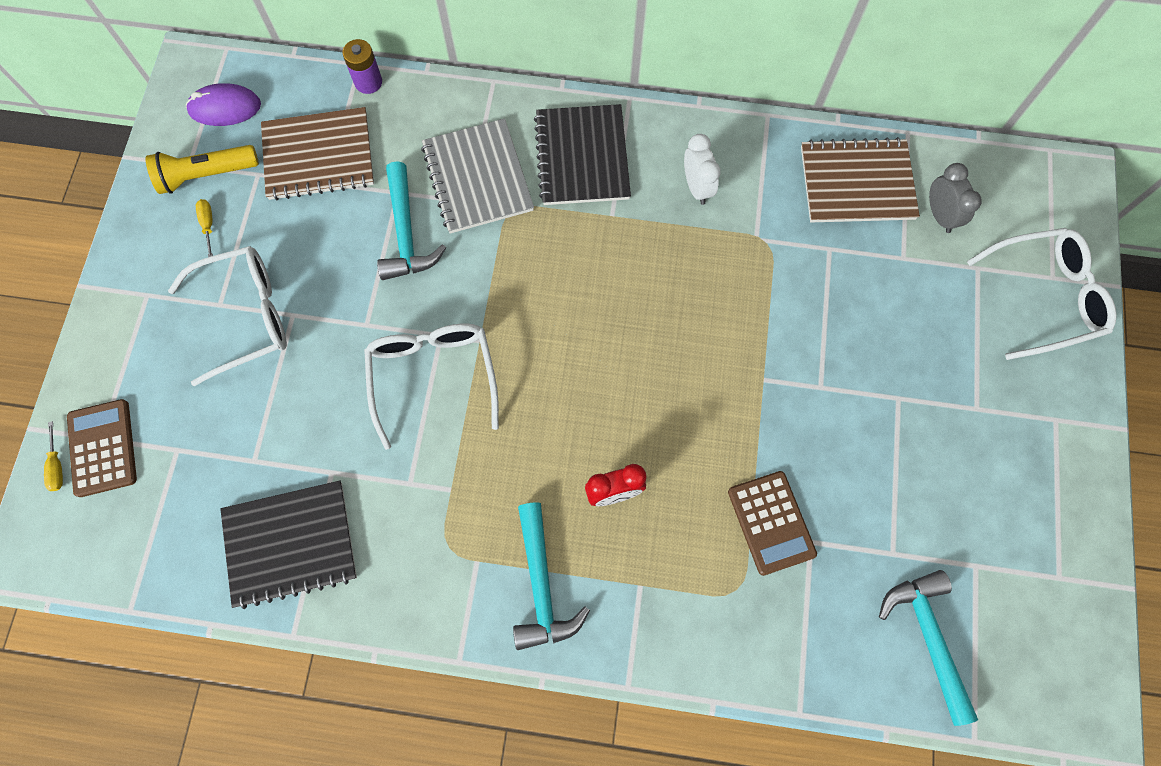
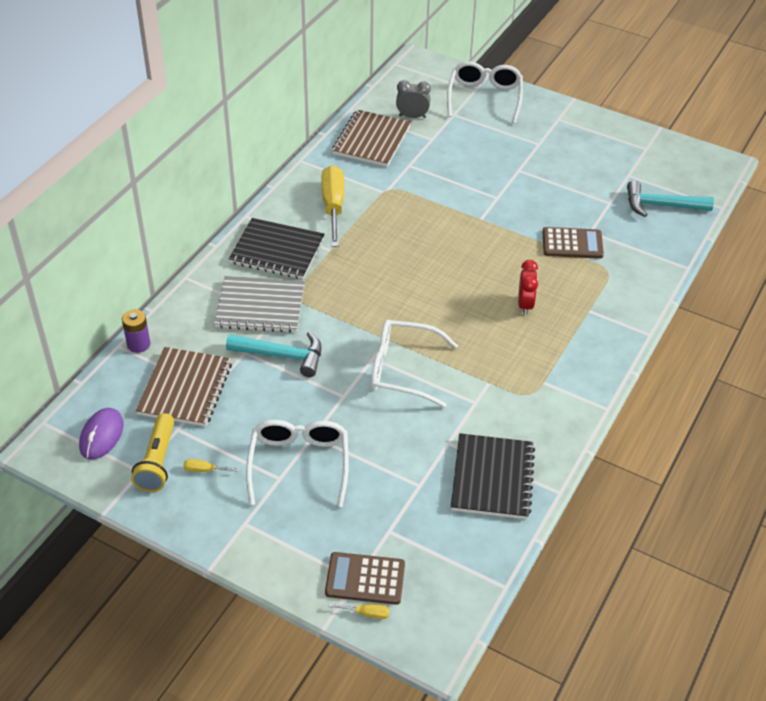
camera: 70 degrees left, 25 degrees down
turquoise hammer [513,502,590,650] -> none
white clock [684,134,721,205] -> yellow screwdriver [321,165,344,247]

